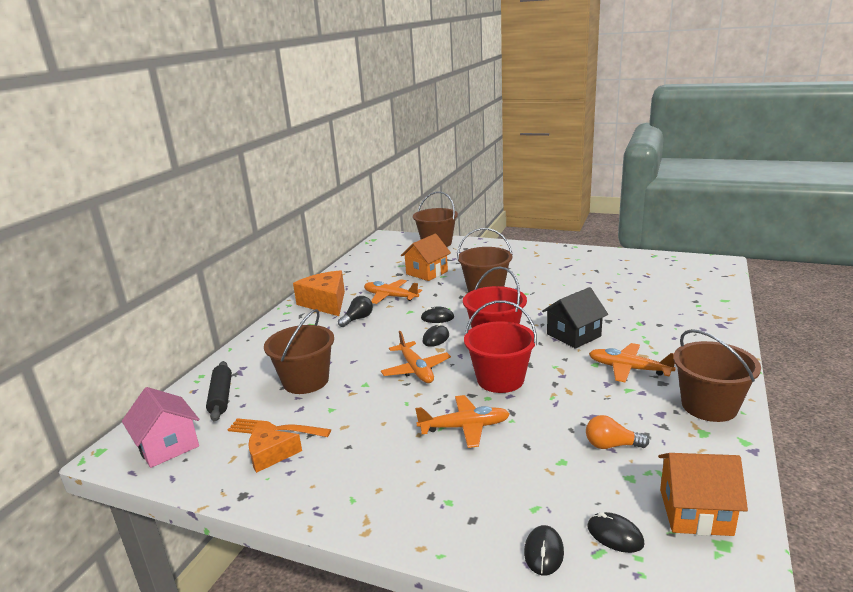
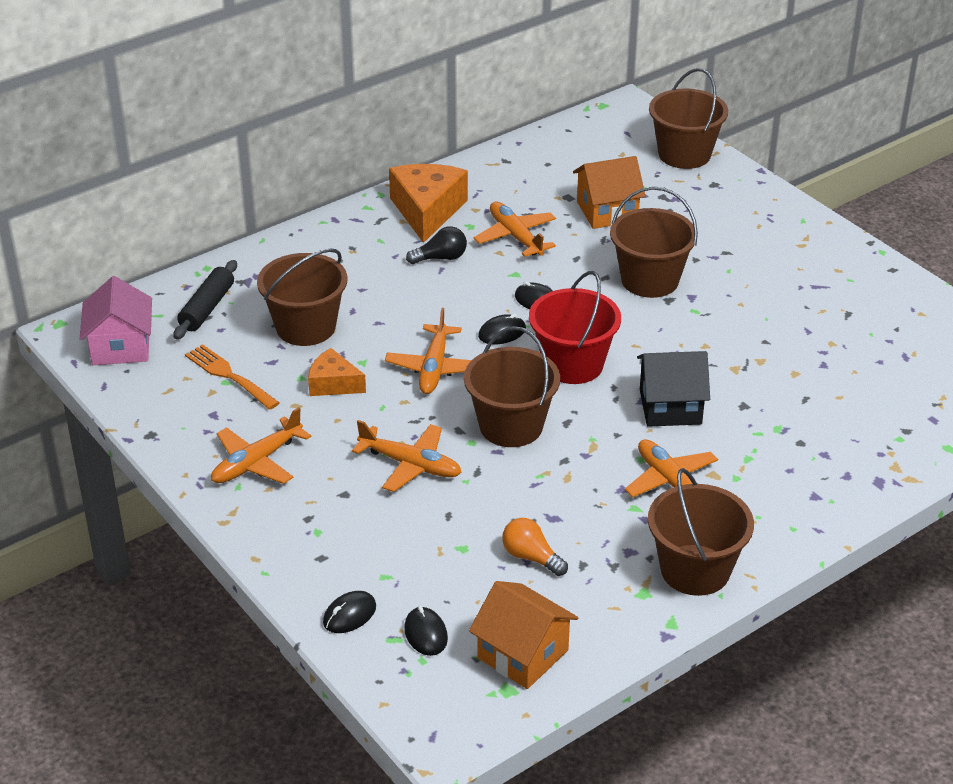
camera: 30 degrees right, 15 degrees up
orange cheese [248,427,302,473] -> orange cheese moved to [308,348,366,396]
red bucket [464,300,537,393] -> brown bucket [464,326,560,447]
none -> orange plane [211,407,311,484]

